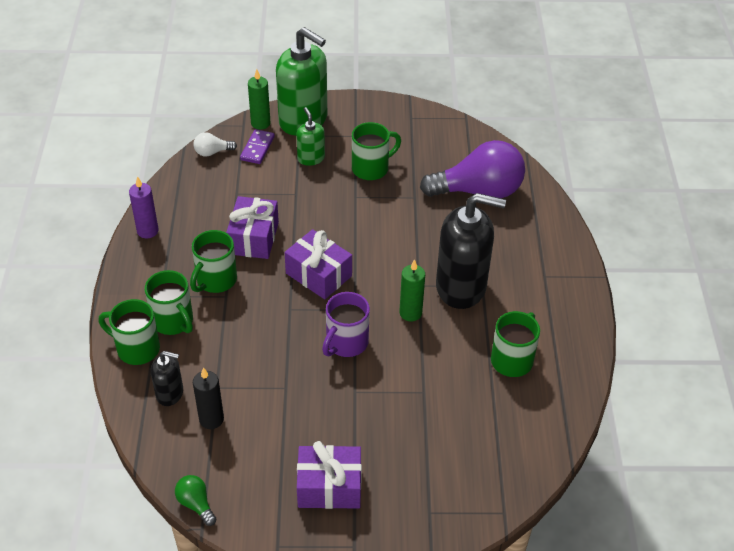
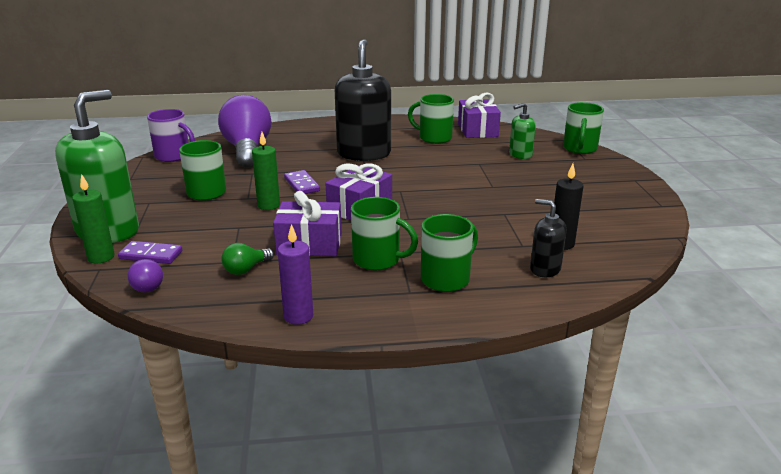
camera: 95 degrees left, 20 degrees down
green mug [99,299,160,365] -> green mug moved to [563,102,604,154]
black soap dispenser [151,351,183,406] -> black soap dispenser turned 60 degrees counterclockwise [530,199,567,277]
green light bulb [175,475,217,526] -> green light bulb moved to [221,243,274,275]
white light bulb [194,132,237,157] -> purple light bulb [128,259,163,293]
green soap dispenser [296,107,325,166] -> green soap dispenser moved to [509,103,536,159]
purple gift [297,441,362,509] -> purple gift moved to [458,93,501,138]
purple mug [322,292,370,357] -> purple mug moved to [147,109,195,162]
green candle [399,259,425,321] -> green candle moved to [252,132,280,210]
none -> purple domino [284,170,320,194]

